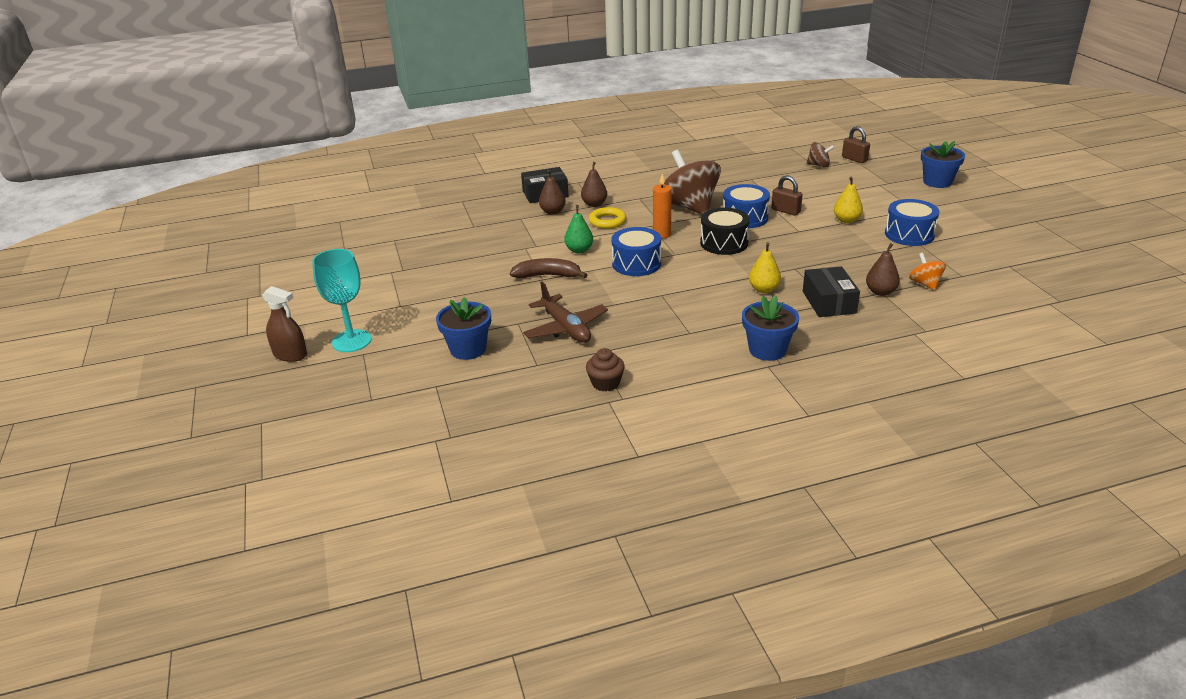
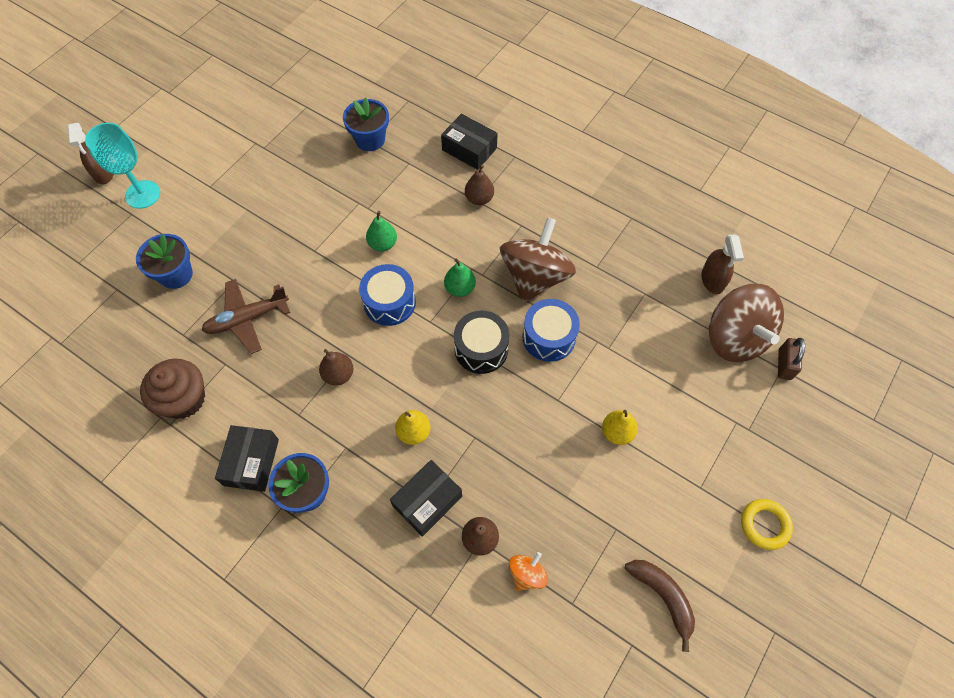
camera: 50 degrees right, 30 degrees up
brown banana [510,258,587,278] -> brown banana moved to [625,560,695,652]
brown plane [523,282,608,343] -> brown plane turned 45 degrees clockwise [202,279,290,354]
brown pear [539,170,566,215] -> brown pear moved to [319,349,353,385]
brown cupcake [586,348,625,391] -> brown cupcake [140,359,205,419], size x1.66
yellow ring [589,207,626,229] -> yellow ring moved to [741,499,793,550]
orange candle [653,174,671,239] -> green pear [444,258,476,297]
brown padlock [771,176,803,215] -> none
brown spinning top [806,142,834,168] -> brown spinning top [709,284,784,362], size x2.16
blue drum [885,199,939,246] -> none
blue flower pot [921,141,965,188] -> blue flower pot moved to [343,97,389,151]
none -> black box [215,425,279,492]
none -> brown spray bottle [701,234,744,294]

